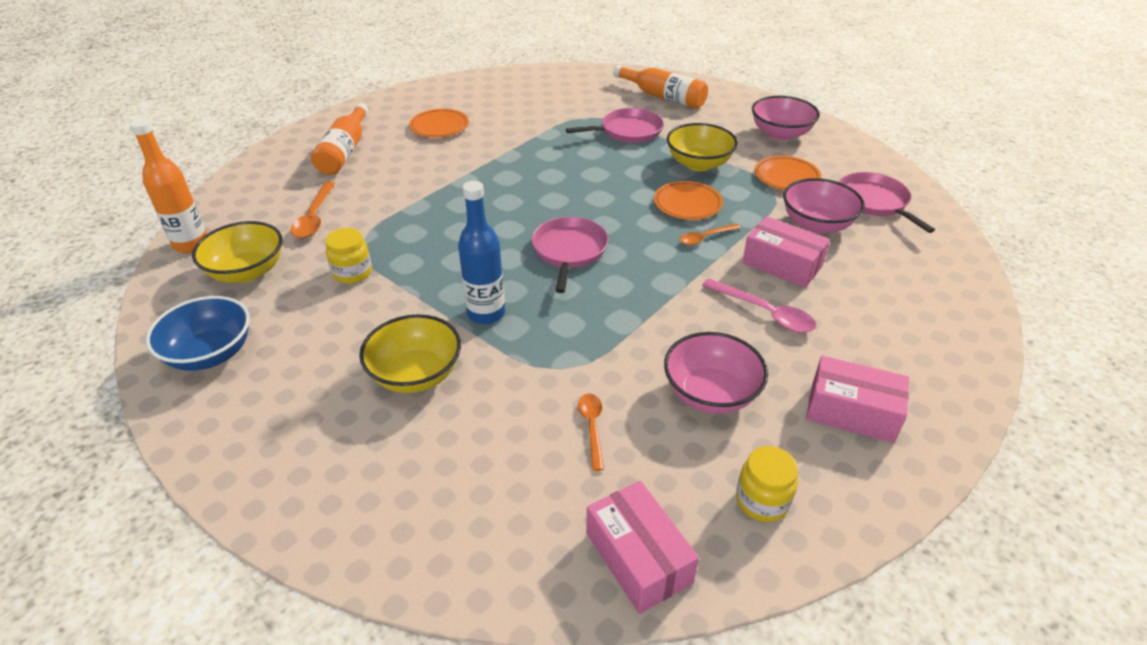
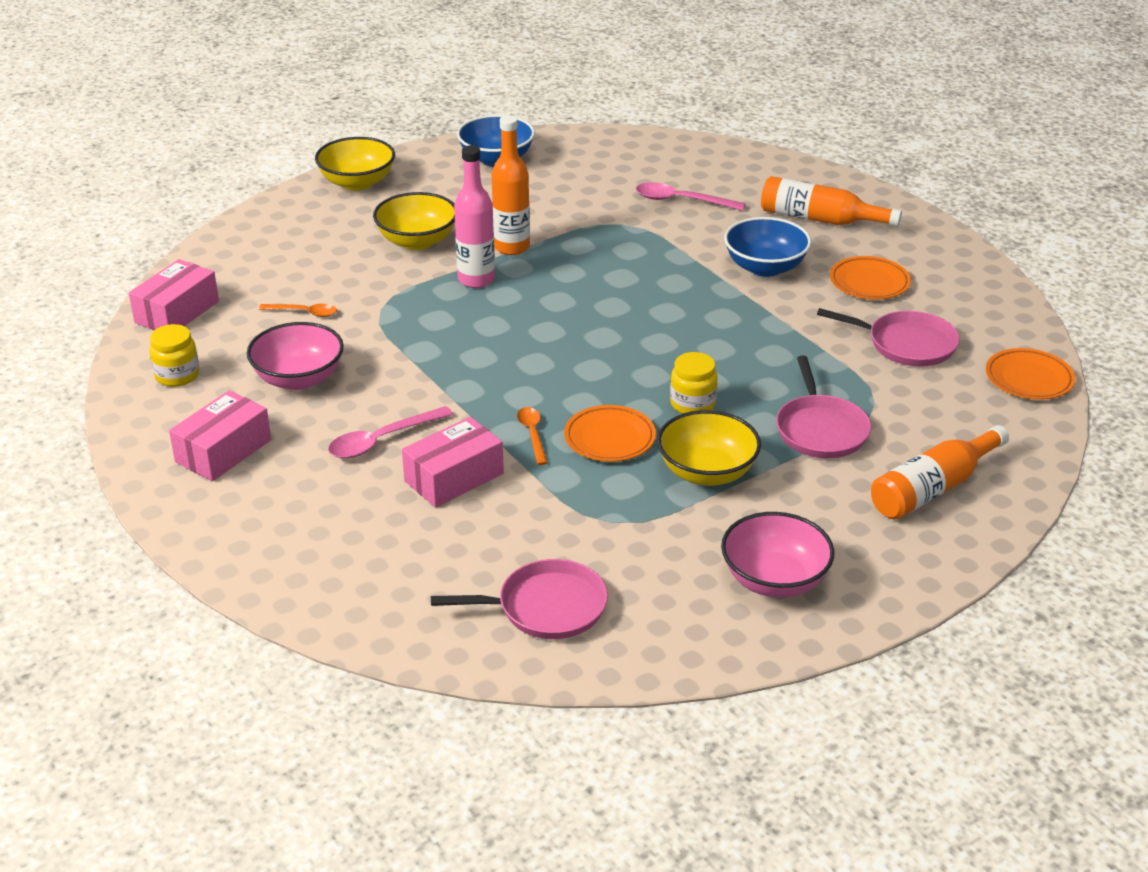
camera: 105 degrees right, 5 degrees down
orange bottle [129,118,207,253] -> orange bottle moved to [491,115,530,255]
yellow bowl [192,221,283,283] -> yellow bowl moved to [315,137,395,191]
orange spoon [290,181,335,238] -> pink spoon [636,182,746,211]
yellow jar [325,228,372,284] -> yellow jar moved to [670,352,718,414]
blue bottle [458,181,505,324] -> pink bottle [454,145,495,288]
pink pan [532,217,608,293] -> pink pan moved to [817,308,960,366]
pink box [586,481,699,614] -> pink box turned 45 degrees counterclockwise [129,259,219,330]
orange plate [754,156,821,190] -> orange plate moved to [986,348,1075,400]
pink bowl [783,178,865,234] -> none
none -> blue bowl [724,217,811,277]

